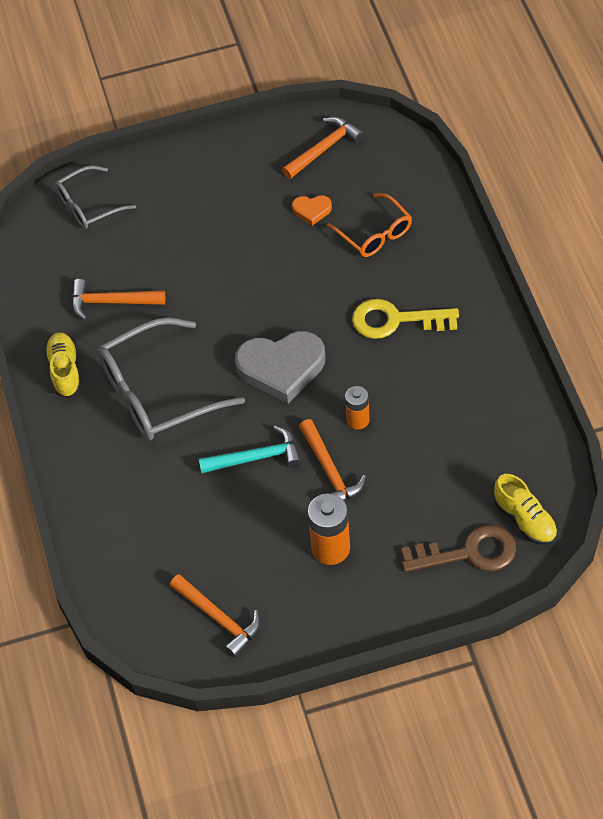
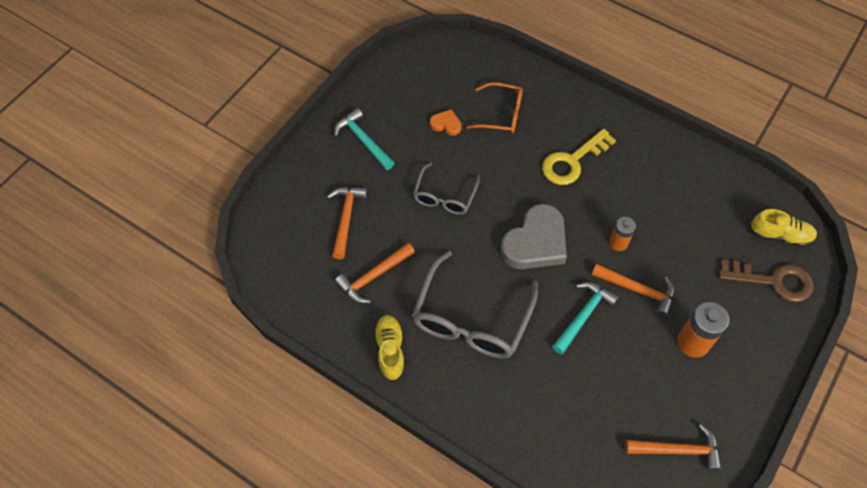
camera: 45 degrees left, 5 degrees up
yellow shoe [45,333,81,398] -> yellow shoe turned 45 degrees clockwise [374,315,405,381]
grey glasses [55,165,136,229] -> grey glasses moved to [413,162,480,215]
orange hammer [282,117,364,179] -> orange hammer moved to [327,187,368,259]
orange heart [292,195,332,226] -> orange heart turned 120 degrees counterclockwise [430,109,462,136]
brown key [401,525,516,572] -> brown key turned 60 degrees clockwise [719,260,814,302]
none -> turquoise hammer [334,108,394,170]

